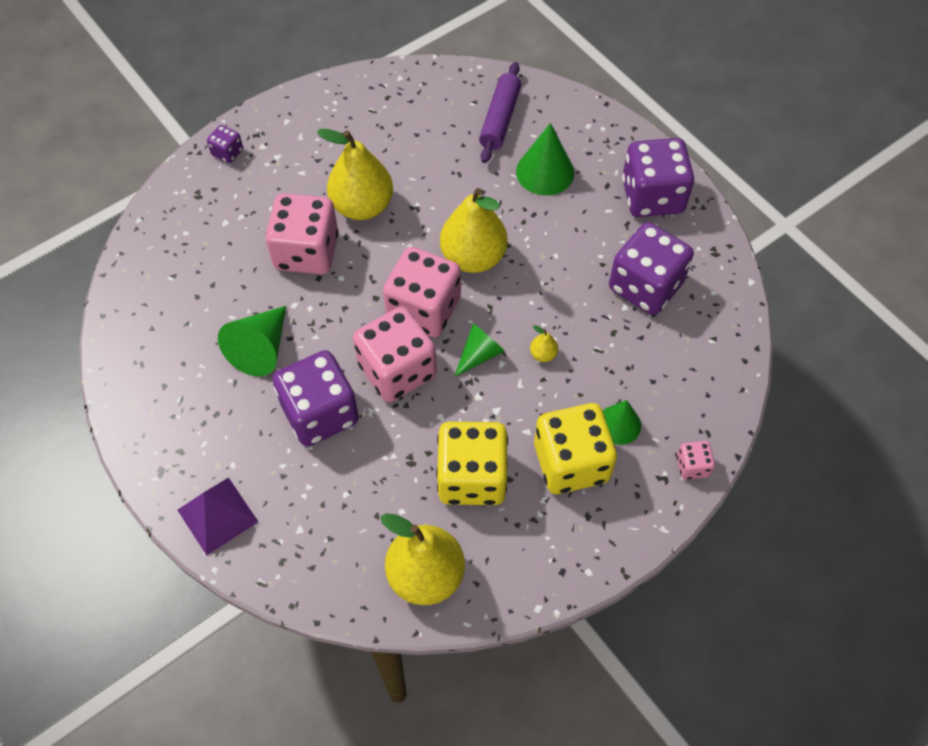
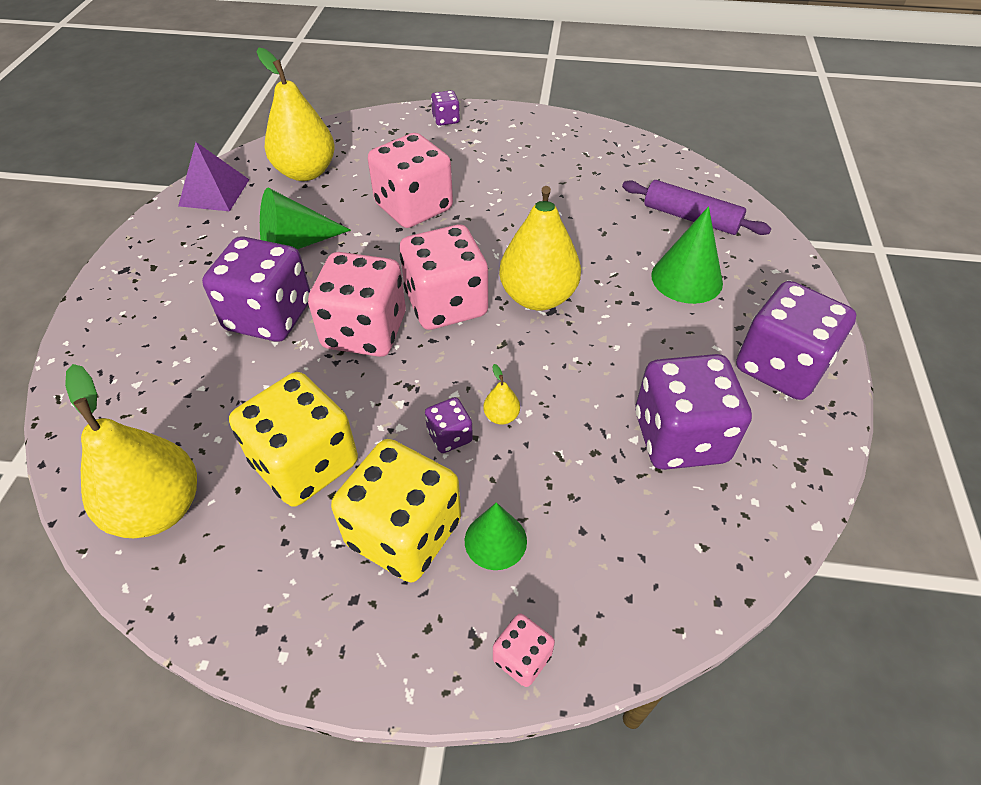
camera: 45 degrees right, 10 degrees down
purple pyramid [178,477,258,556] -> purple pyramid moved to [178,142,250,211]
yellow pear [317,129,393,220] -> yellow pear moved to [257,48,335,181]
green cone [454,323,505,377] -> none
purple rolling pin [479,62,521,163] -> purple rolling pin turned 60 degrees clockwise [622,180,772,235]
none -> purple dice [425,397,473,453]

